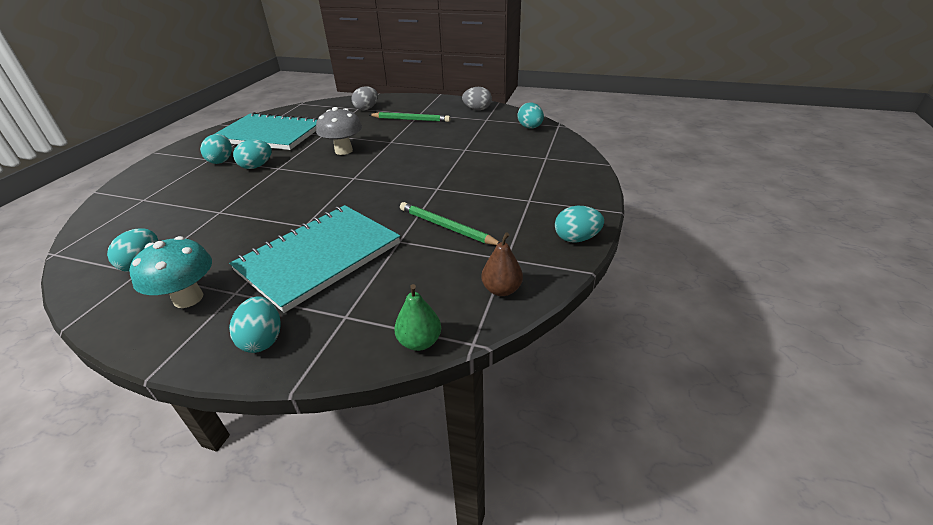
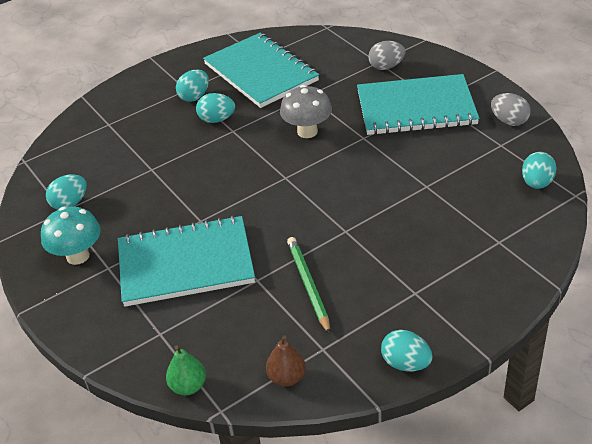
camera: 40 degrees right, 5 degrees up
turquoise egg [229,296,281,353] -> none
green pencil [369,112,450,122] -> turquoise notebook [357,74,479,135]

